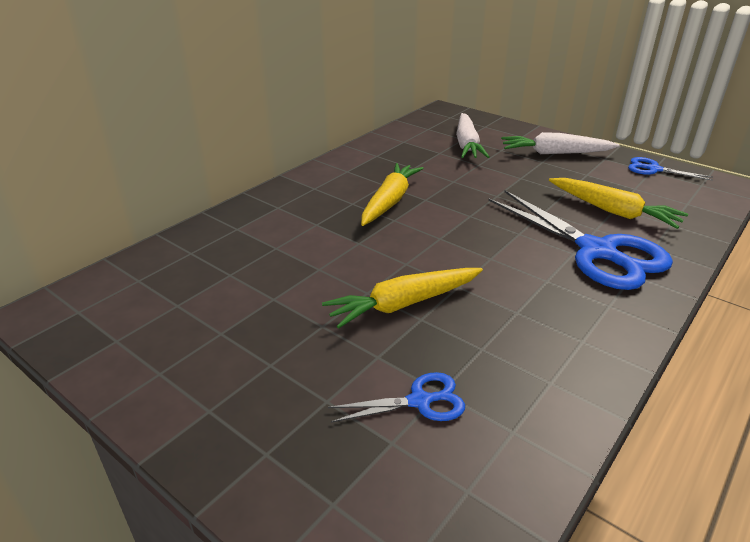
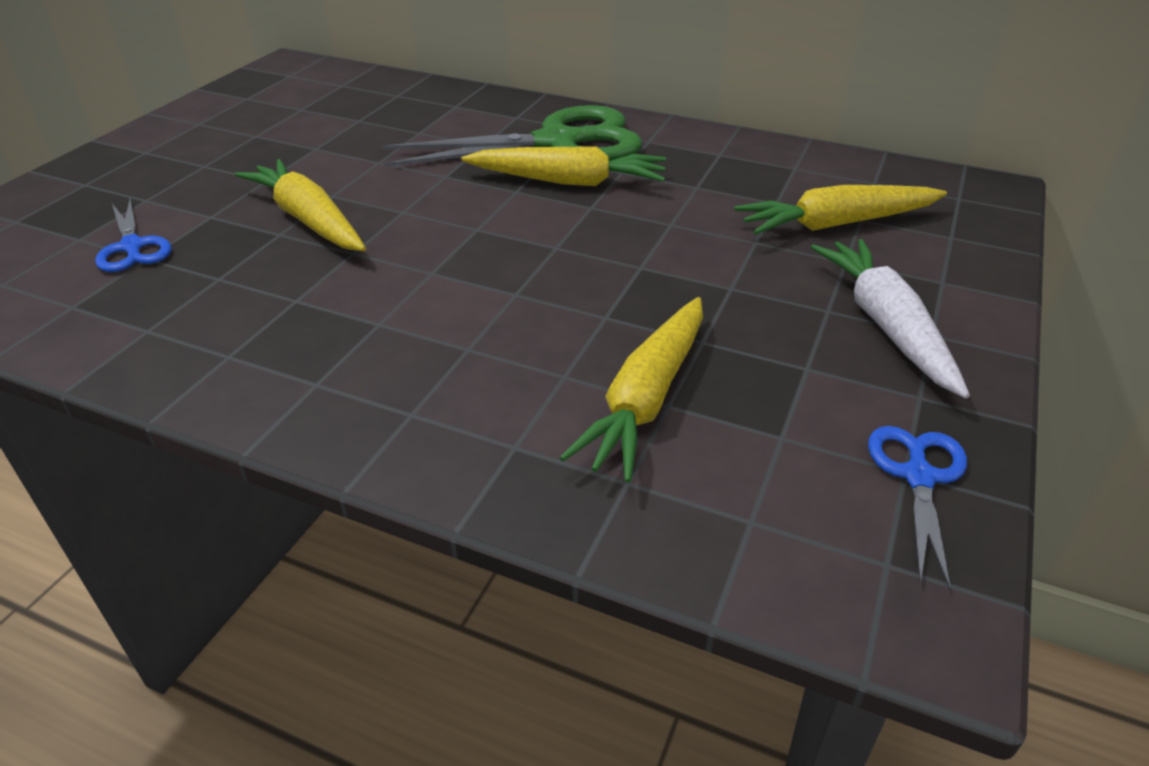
camera: 75 degrees right, 5 degrees up
white carrot [456,113,489,158] -> yellow carrot [734,185,947,235]
blue scissors [488,190,673,290] -> none
none -> green scissors [381,105,642,166]

